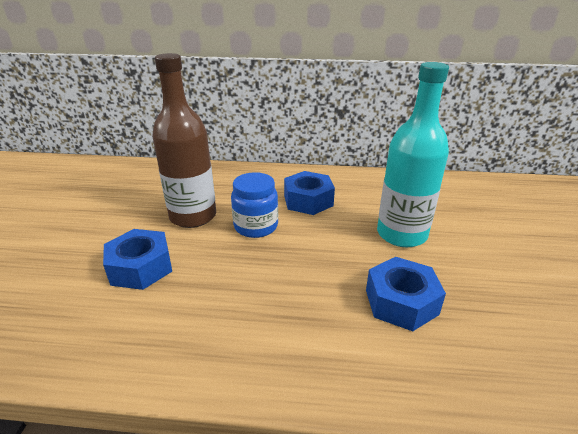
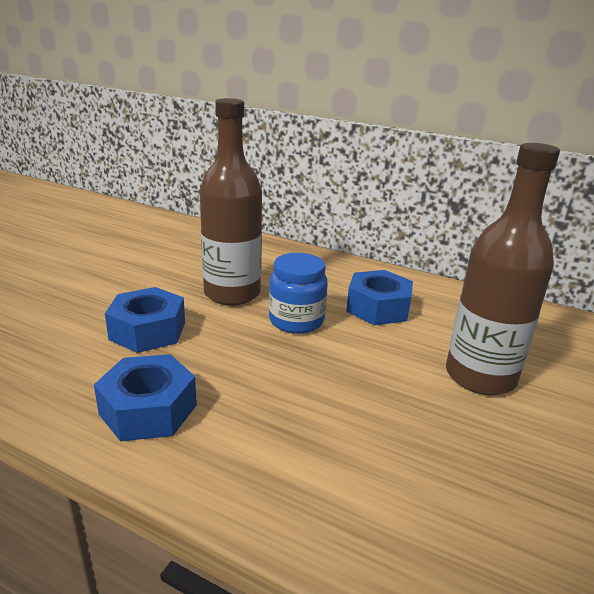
camera: 20 degrees right, 5 degrees down
blue nut [366,257,446,331] -> blue nut moved to [94,354,197,441]
turquoise bottle [377,62,449,247] -> brown bottle [446,143,560,395]

